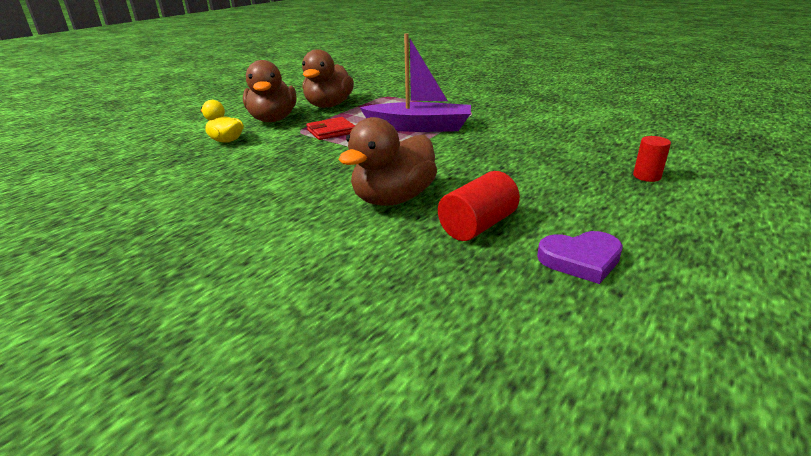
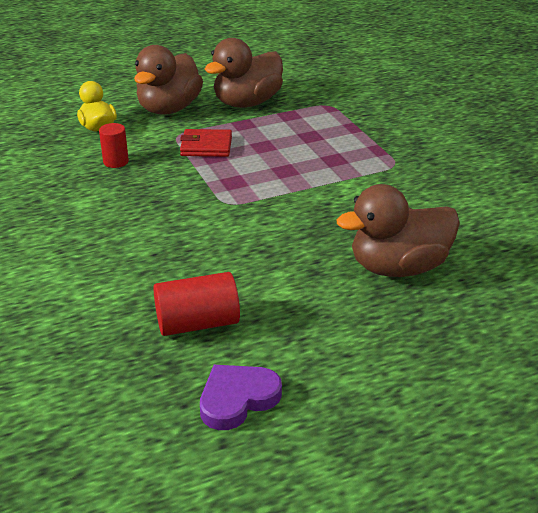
camera: 30 degrees right, 5 degrees up
brown duck [338,117,437,206] -> brown duck moved to [337,184,460,277]
purple boat [359,33,471,132] -> none
purple heart [537,231,623,284] -> purple heart turned 120 degrees clockwise [200,365,282,430]
red cylinder [633,136,671,182] -> red cylinder moved to [99,123,129,168]

